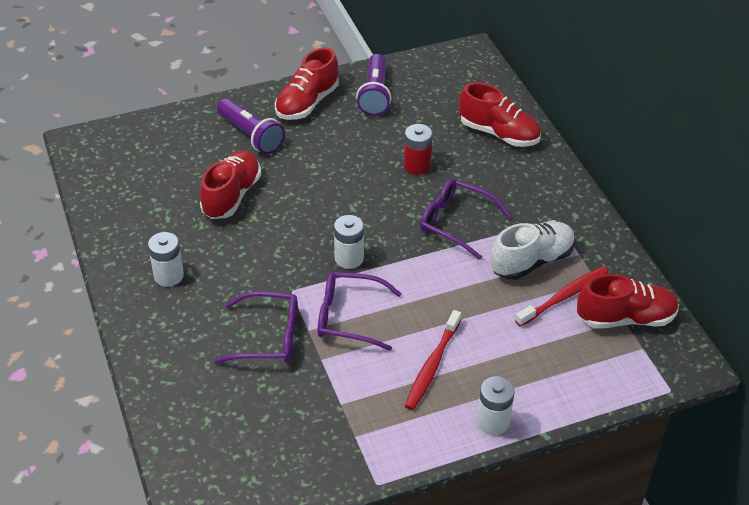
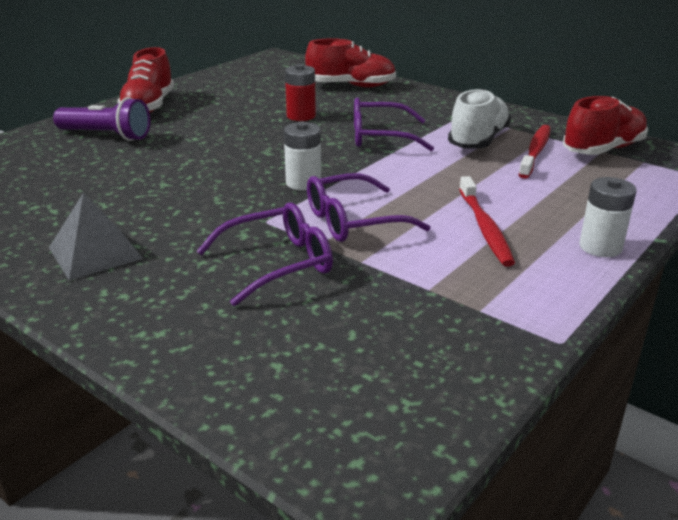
camera: 30 degrees left, 15 degrees down
white battery [148,232,184,287] -> grey pyramid [49,193,143,280]
red shoe [200,150,261,219] -> none
purple flashlight [356,54,391,116] -> none

